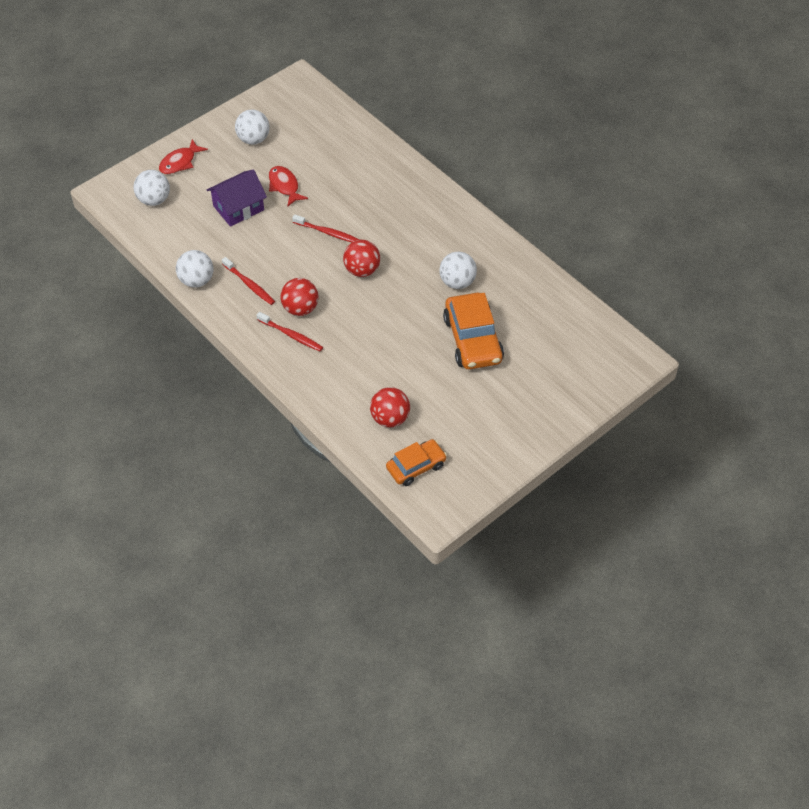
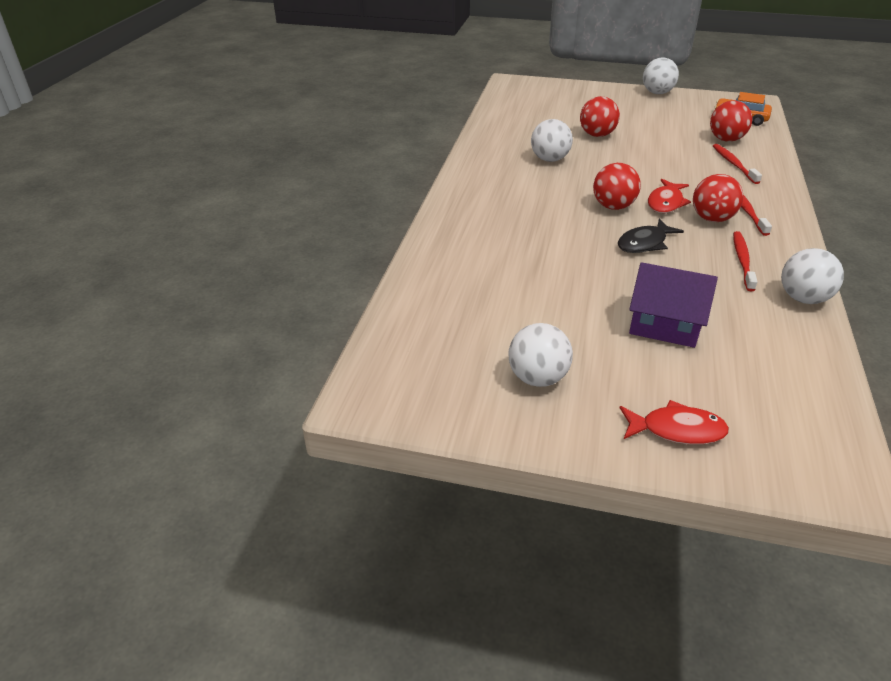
camera: 125 degrees left, 15 degrees down
white ball [134,170,170,206] -> white ball moved to [643,57,679,94]
red fish [269,166,308,207] -> red fish moved to [648,179,691,213]
red toothbrush [292,214,360,242] -> red toothbrush moved to [713,144,762,184]
orange car [443,293,504,369] -> red ball [580,96,620,137]
none -> black fish [618,218,684,253]

